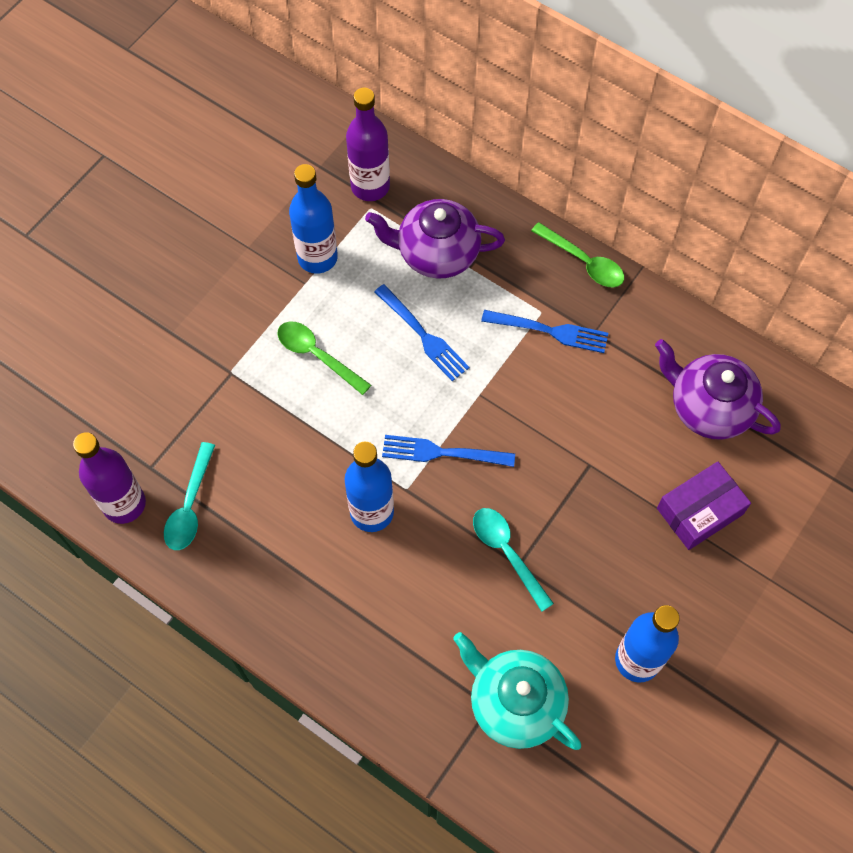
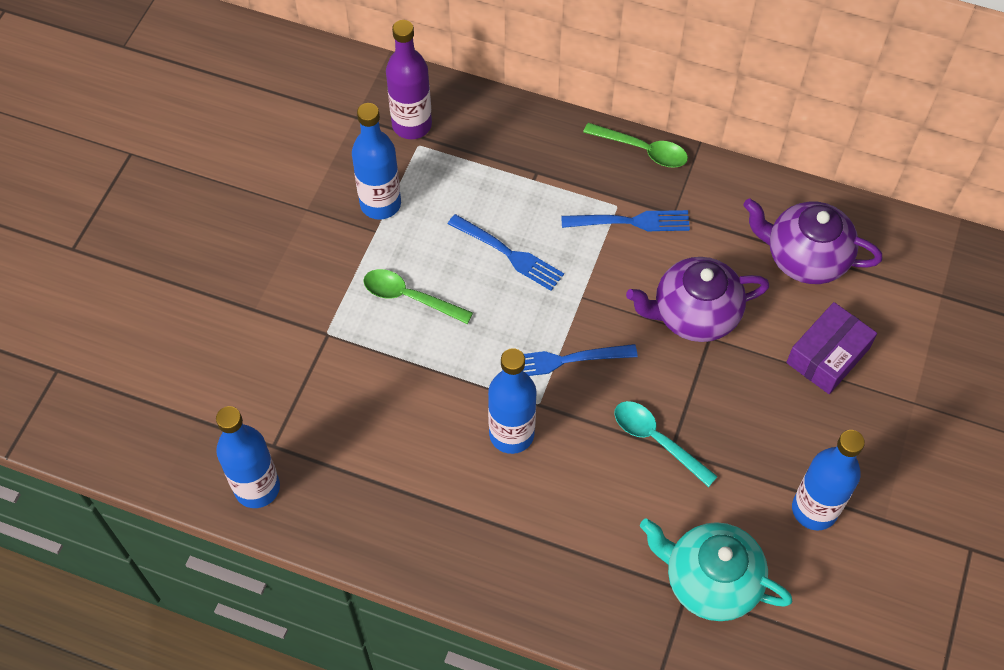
camera: 15 degrees left, 5 degrees down
purple bottle [73,432,146,524] -> blue bottle [216,406,280,508]
turquoise spoon [164,442,215,550] -> none
purple teapot [365,199,505,279] -> purple teapot moved to [626,257,769,342]

